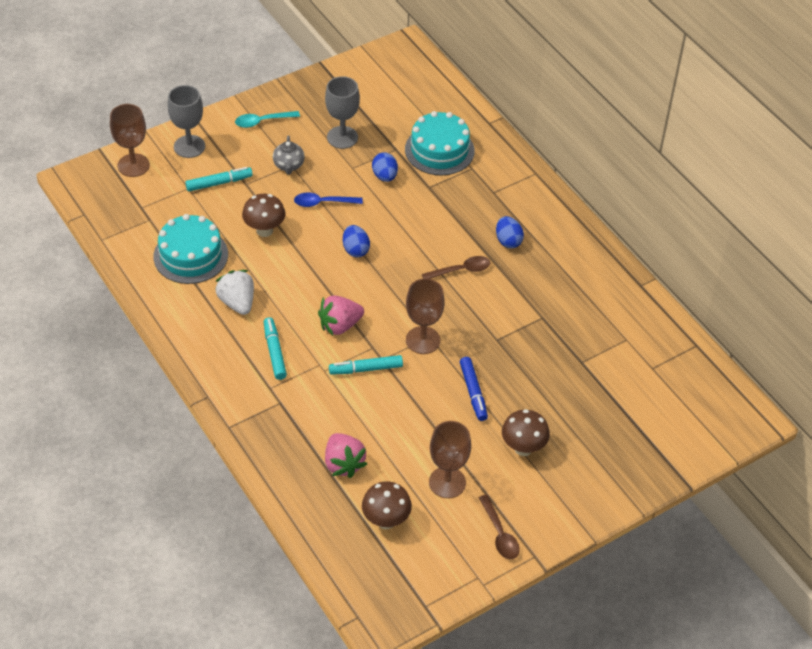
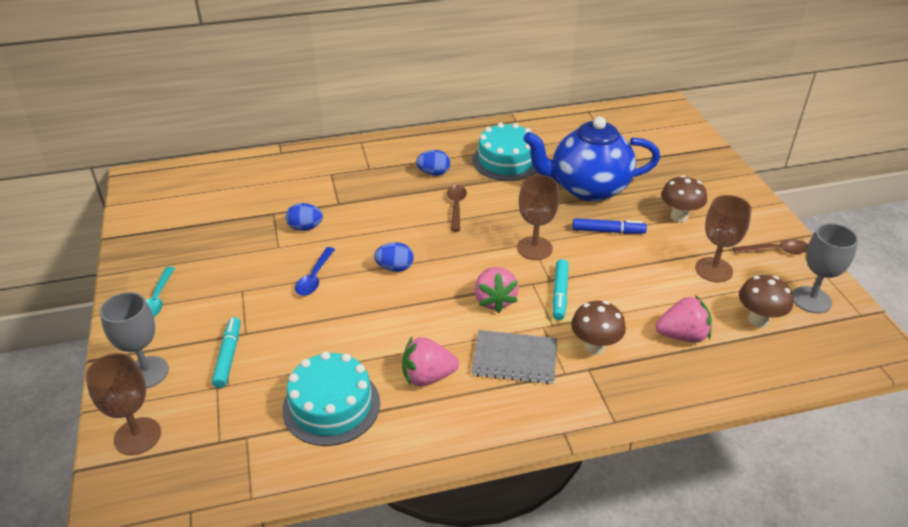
camera: 70 degrees left, 10 degrees down
white strawberry [215,270,254,315] -> pink strawberry [402,337,459,386]
brown mushroom [242,194,285,237] -> brown mushroom moved to [571,301,626,355]
turquoise marker [264,317,287,380] -> grey notebook [471,330,557,384]
grey teapot [273,135,305,175] -> none
grey goblet [325,76,360,149] -> grey goblet moved to [793,223,858,313]
turquoise cake [405,111,475,175] -> turquoise cake moved to [472,123,537,181]
none -> blue teapot [523,117,660,202]

